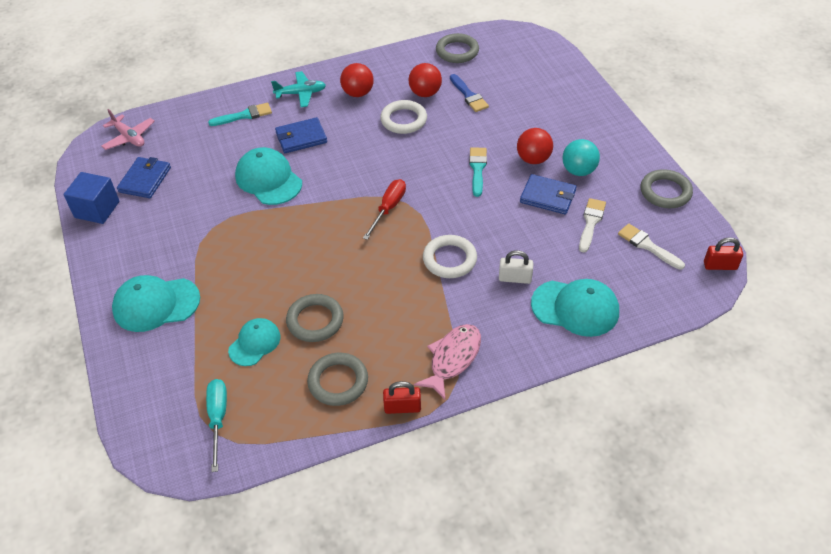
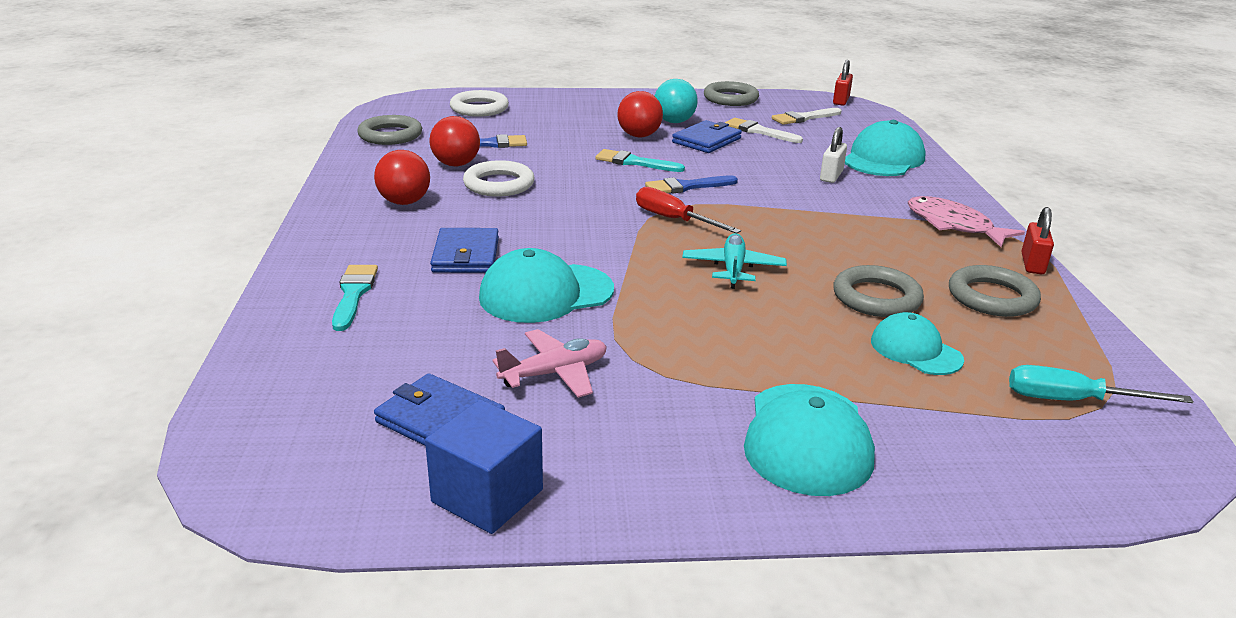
camera: 75 degrees left, 20 degrees down
pink plane [101,109,155,150] -> pink plane moved to [493,329,607,398]
turquoise plane [271,71,326,107] -> turquoise plane moved to [682,233,787,289]
white ring [423,235,477,278] -> white ring moved to [450,90,509,117]
none -> blue brush [645,176,738,193]

